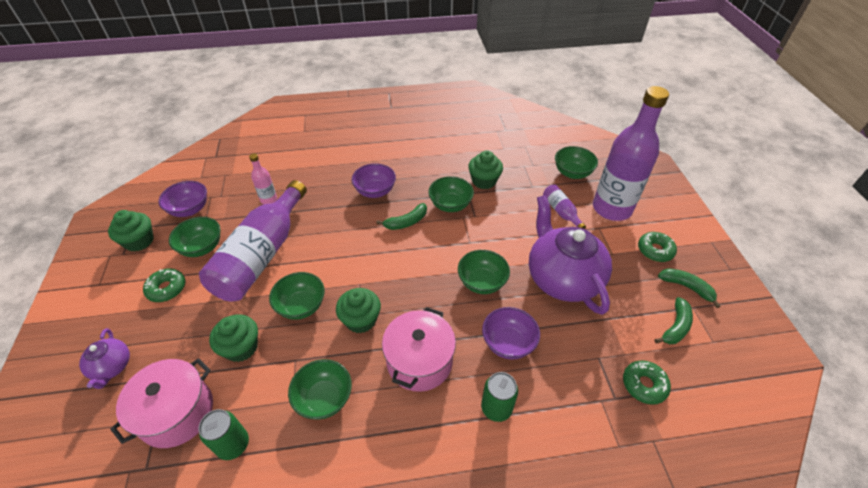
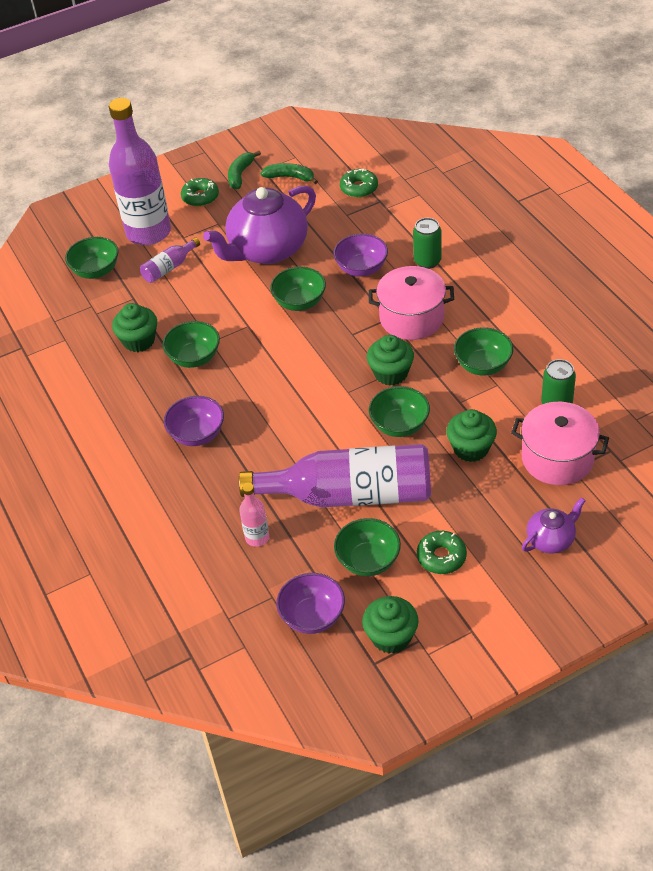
camera: 105 degrees left, 0 degrees up
green banana [377,203,427,230] -> none

